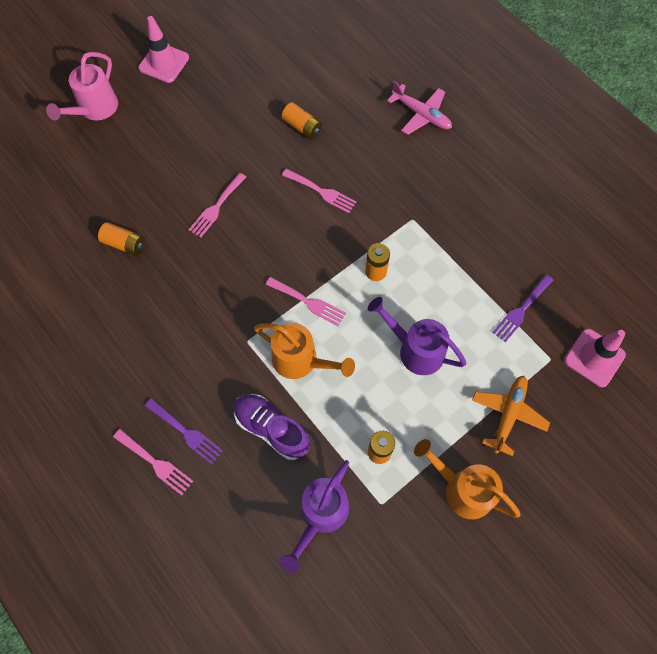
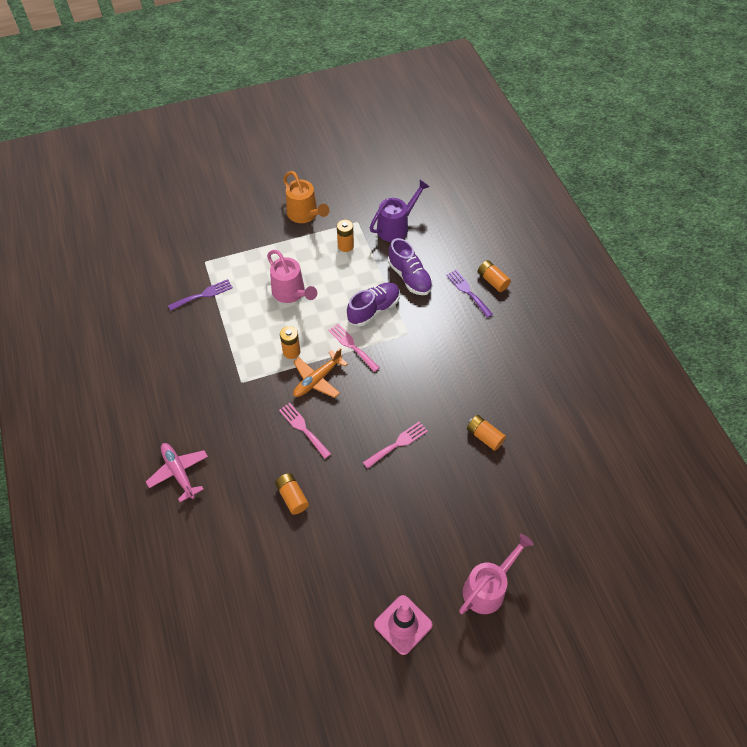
camera: 160 degrees left, 10 degrees down
pink fork [113,429,193,495] -> orange battery [478,260,511,292]
orange watering can [254,323,355,379] -> purple shoe [347,282,400,326]
purple watering can [368,297,467,375] -> pink watering can [267,250,317,303]
orange plane [472,376,550,456] -> orange plane moved to [293,348,348,398]
pink traffic cone [564,329,626,387] -> none

